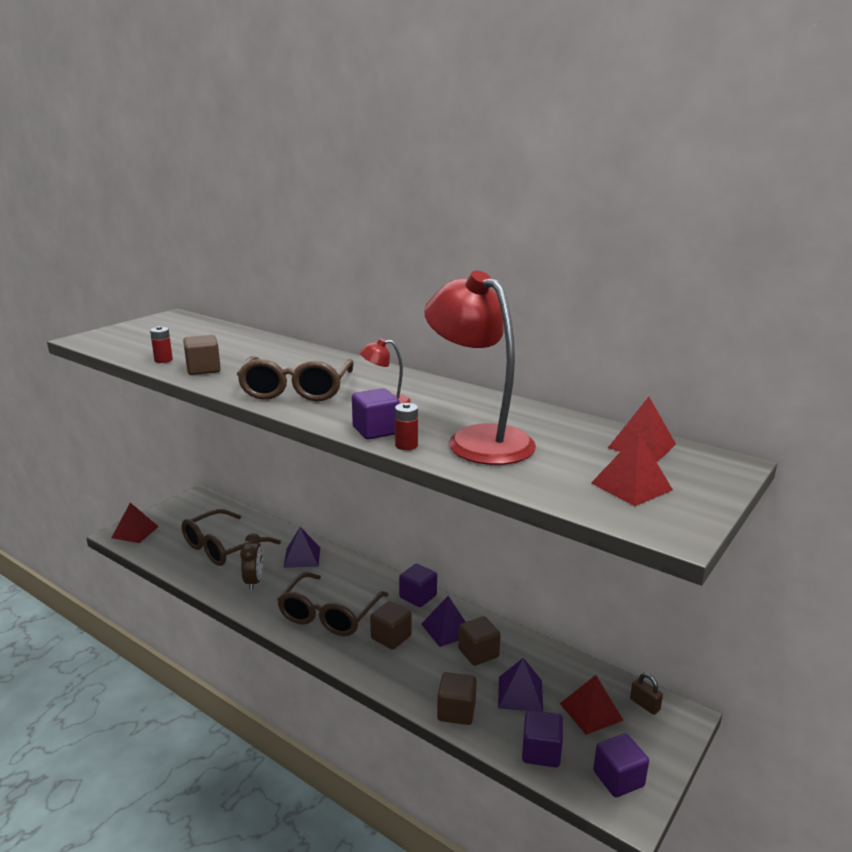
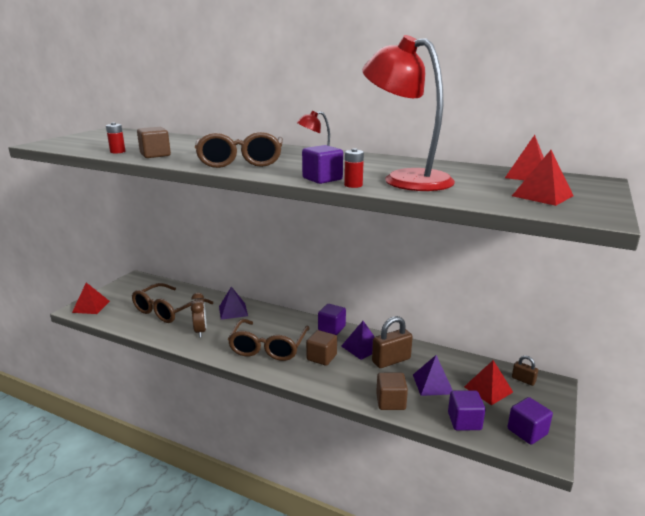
camera: 10 degrees left, 0 degrees up
brown cube [458,616,501,666] -> brown padlock [372,316,413,368]

